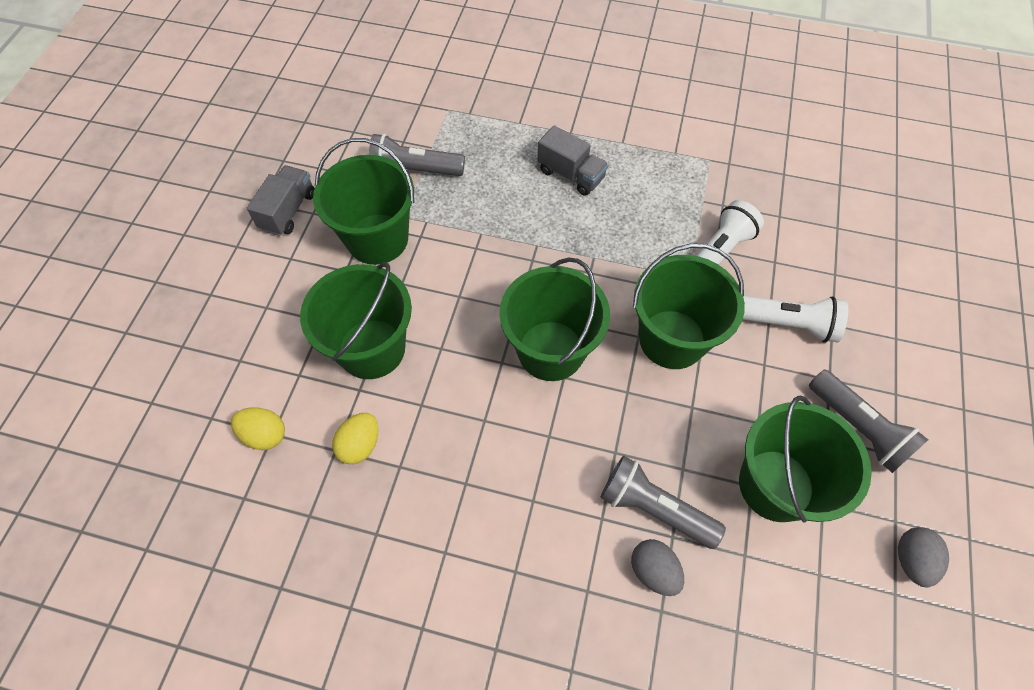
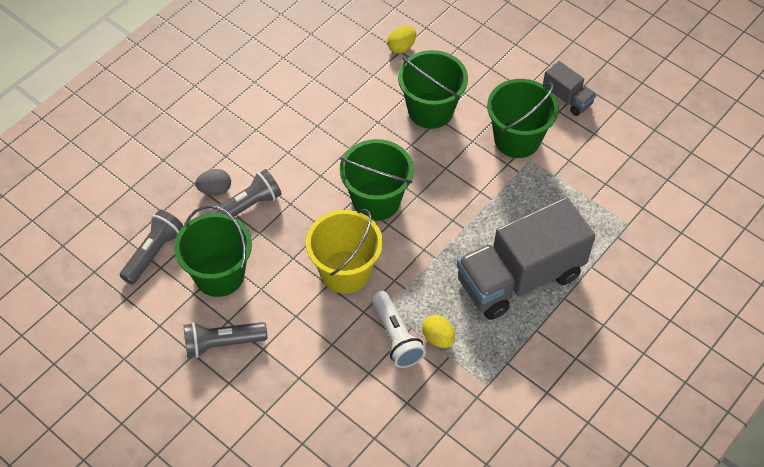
camera: 115 degrees right, 5 degrees down
yellow egg [332,413,378,464] -> yellow egg moved to [422,315,455,348]
grey flashlight [369,134,465,176] -> grey flashlight moved to [120,210,183,285]
grey truck [537,125,609,196] -> grey truck [456,197,595,320], size x2.20
green bucket [633,243,745,369] -> yellow bucket [306,209,383,294]
white flashlight [743,296,848,343] -> none
grey egg [898,527,949,587] -> none

